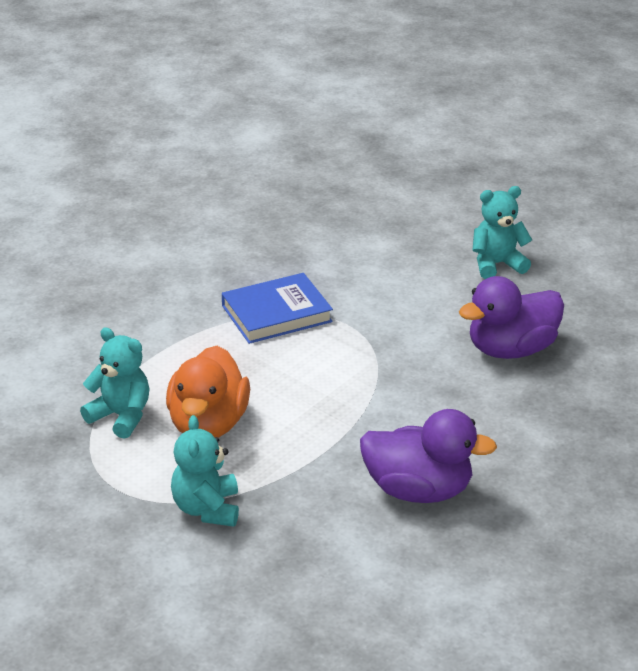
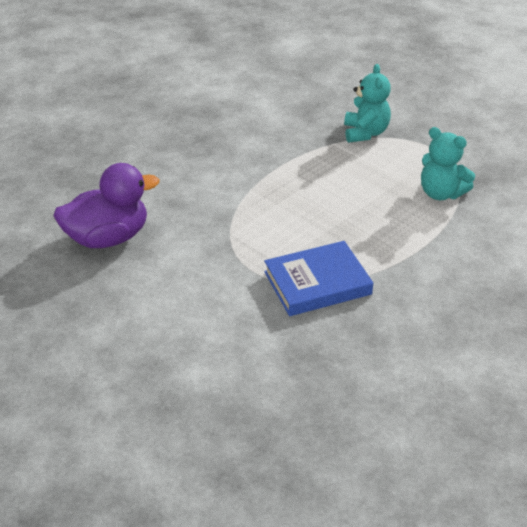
camera: 175 degrees left, 5 degrees up
orange duck [166,346,250,438] -> none
purple duck [360,409,497,503] -> none
turquoise teddy bear [473,186,532,279] -> none

